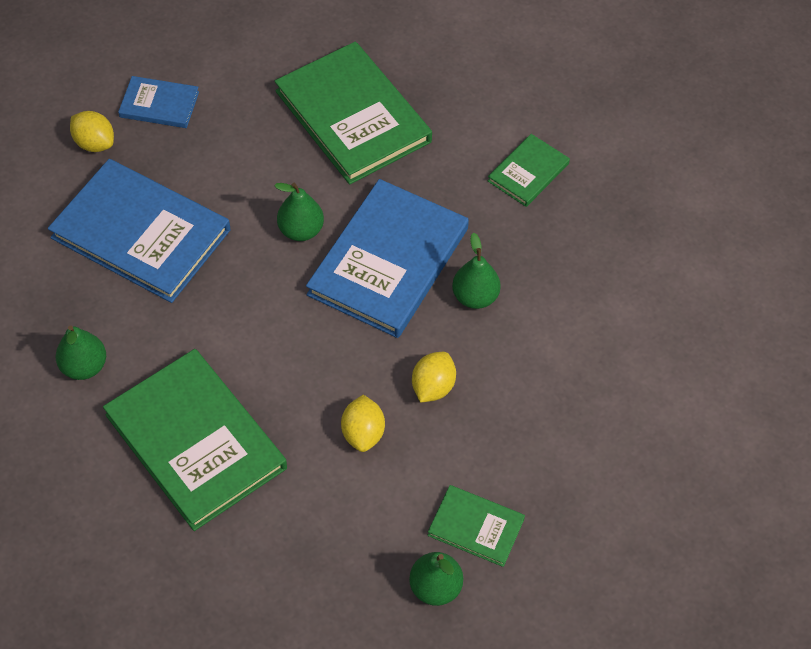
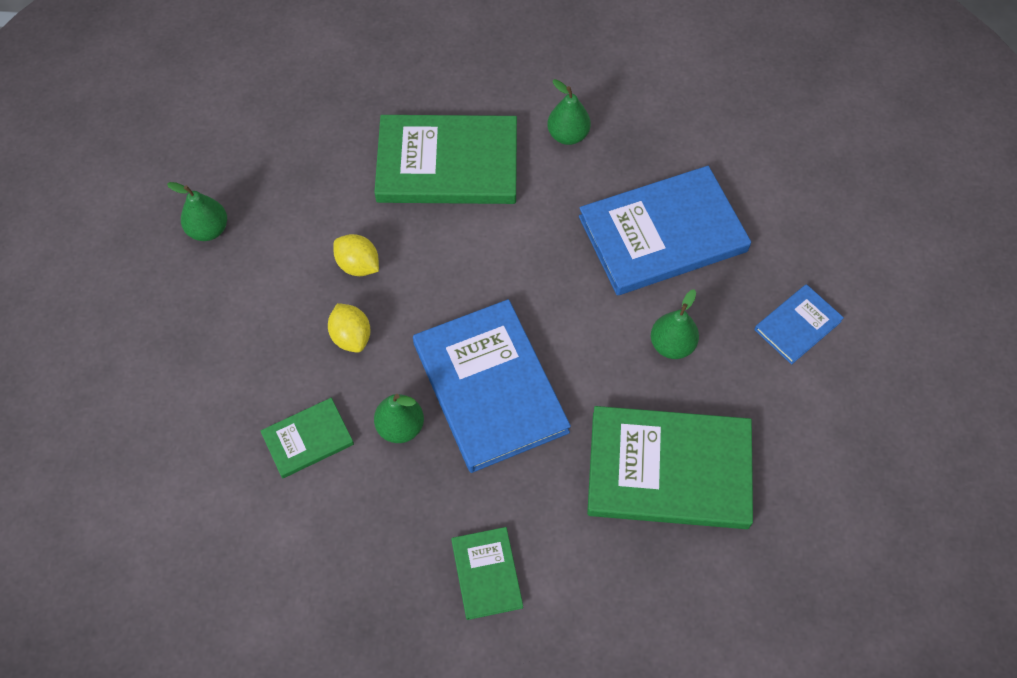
camera: 130 degrees right, 5 degrees up
yellow lemon [70,111,114,152] -> none
green pear [274,183,324,241] -> green pear moved to [651,289,699,359]
green book [428,485,525,567] -> green book moved to [260,398,354,478]

